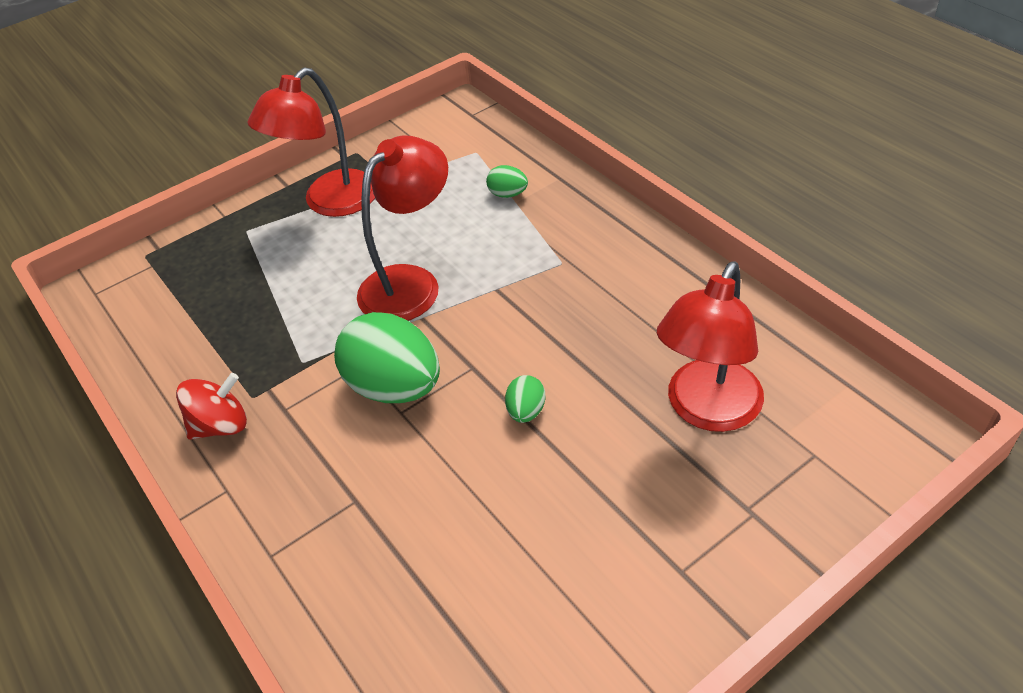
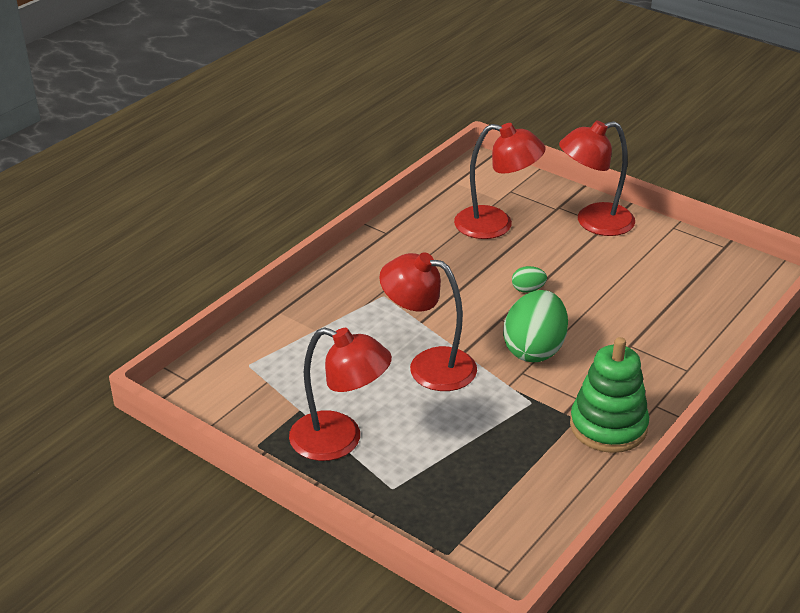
camera: 110 degrees left, 10 degrees down
red spinning top [176,373,247,440] -> green stacking toy [570,337,649,453]
green egg [486,165,528,198] -> none
none -> red lamp [559,120,635,236]

